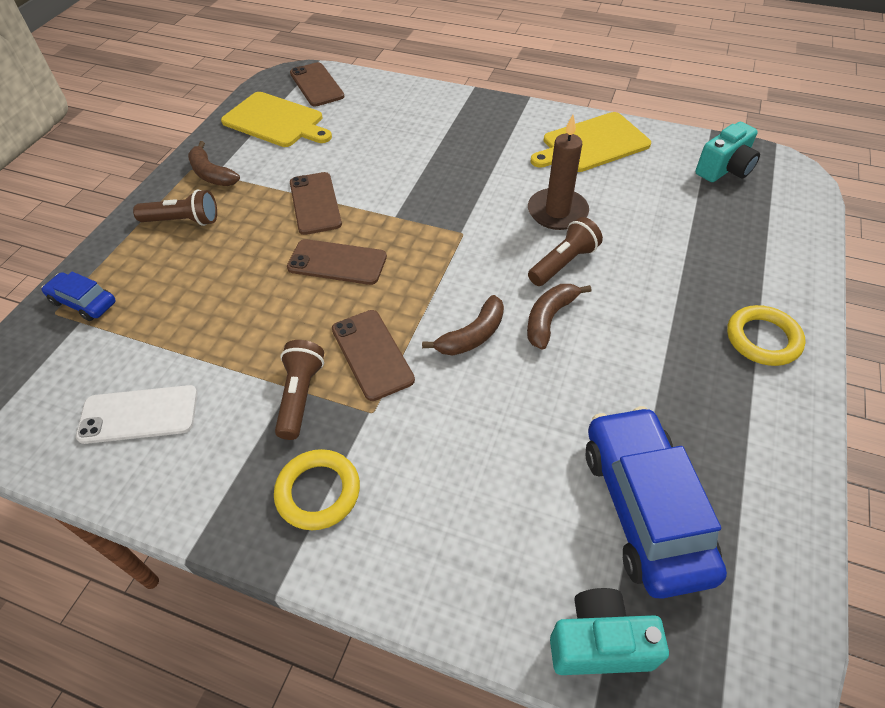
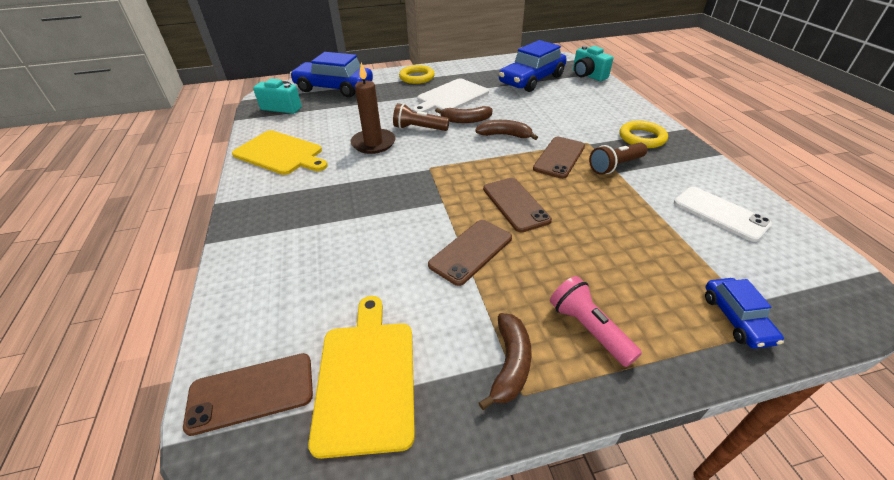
camera: 125 degrees left, 10 degrees down
brown flashlight [133,189,217,226] -> pink flashlight [550,276,642,367]
brown phone [290,62,345,107] -> brown phone turned 45 degrees clockwise [183,353,313,436]
none -> blue car [290,52,373,97]
none -> white cutting board [413,79,489,112]

